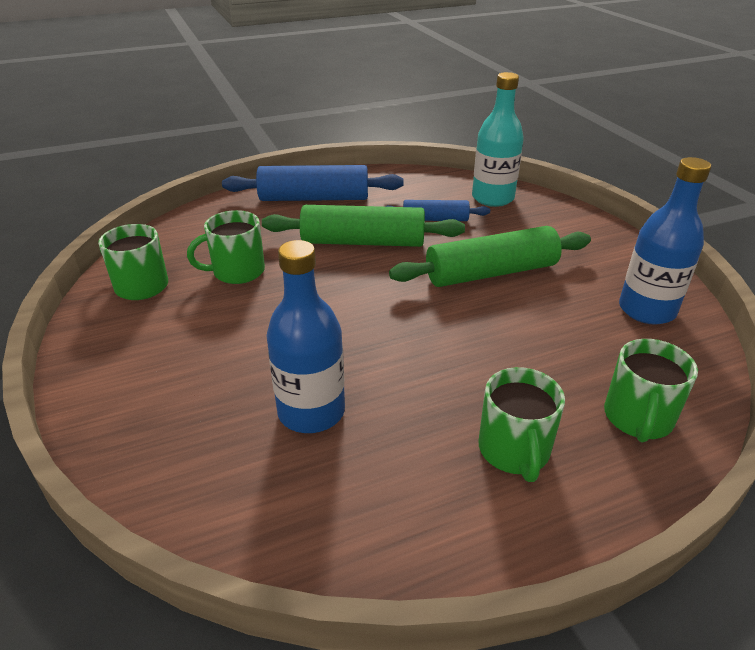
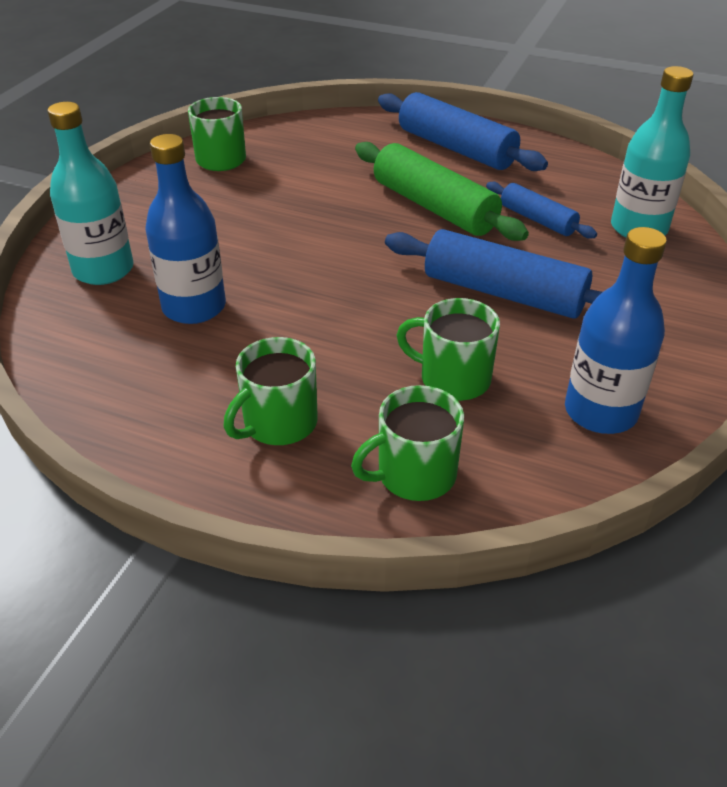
camera: 45 degrees right, 5 degrees up
green mug [187,210,265,284] -> green mug moved to [397,298,500,401]
green rolling pin [389,226,591,287] -> blue rolling pin [385,229,602,319]
none -> turquoise bottle [48,102,134,285]

